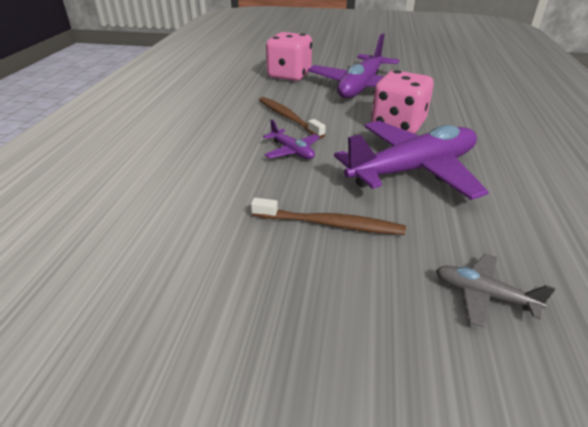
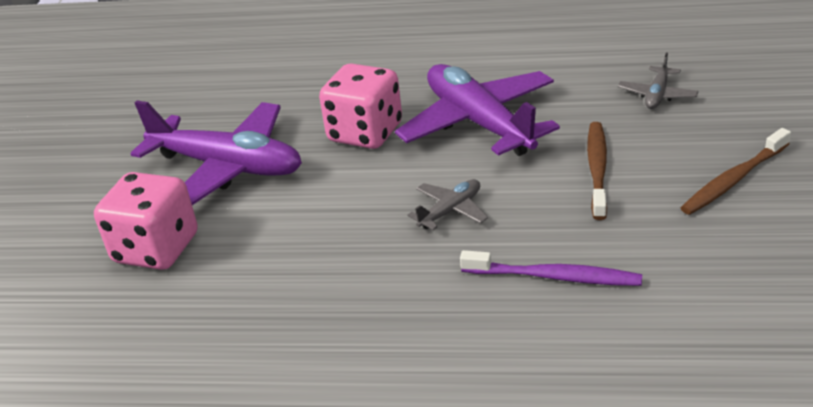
camera: 90 degrees left, 0 degrees up
brown toothbrush [259,97,326,138] -> brown toothbrush moved to [681,128,791,215]
purple plane [263,119,320,159] -> grey plane [408,179,488,230]
none -> purple toothbrush [460,250,642,286]

